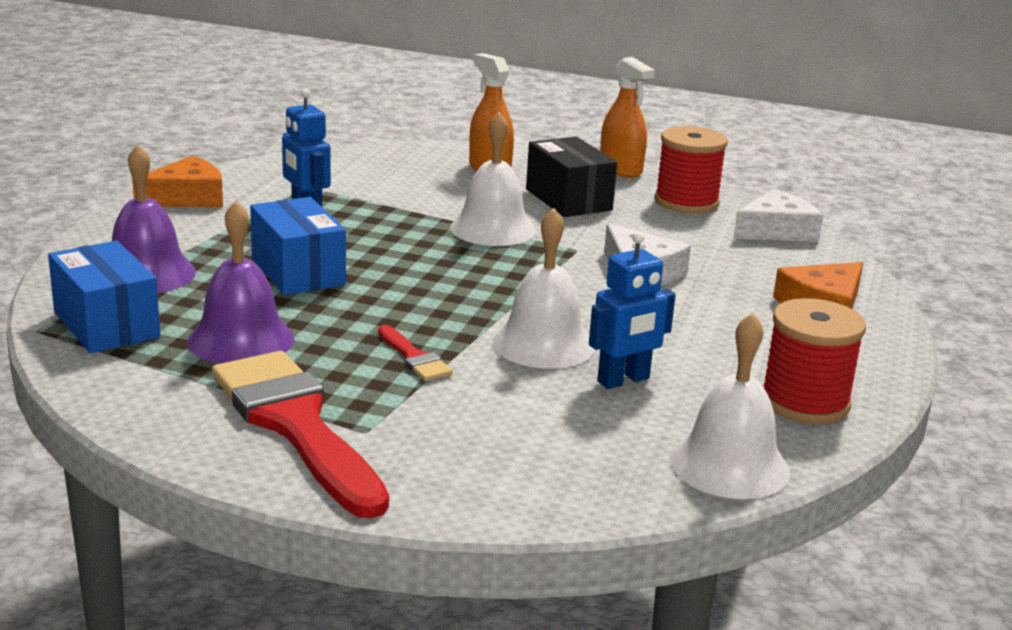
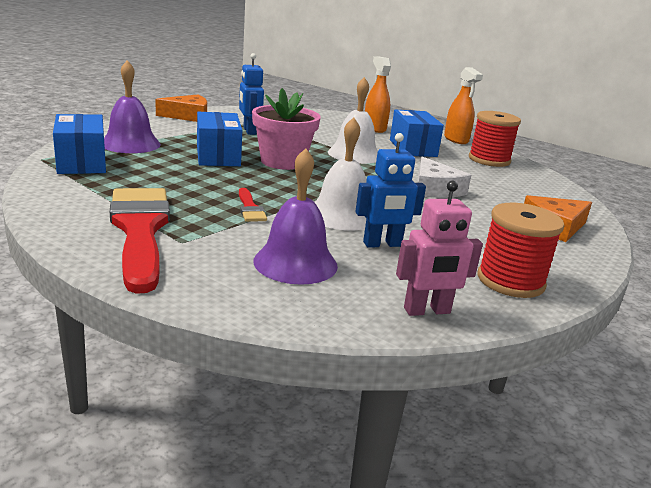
camera: 15 degrees right, 0 degrees up
purple bell [187,201,294,364] -> purple bell moved to [253,148,338,285]
black box [526,137,617,217] -> blue box [390,110,444,157]
white bell [670,312,790,499] -> pink robot [396,181,483,316]
white cheese [733,189,823,242] -> none
none -> pink flower pot [252,88,321,170]

